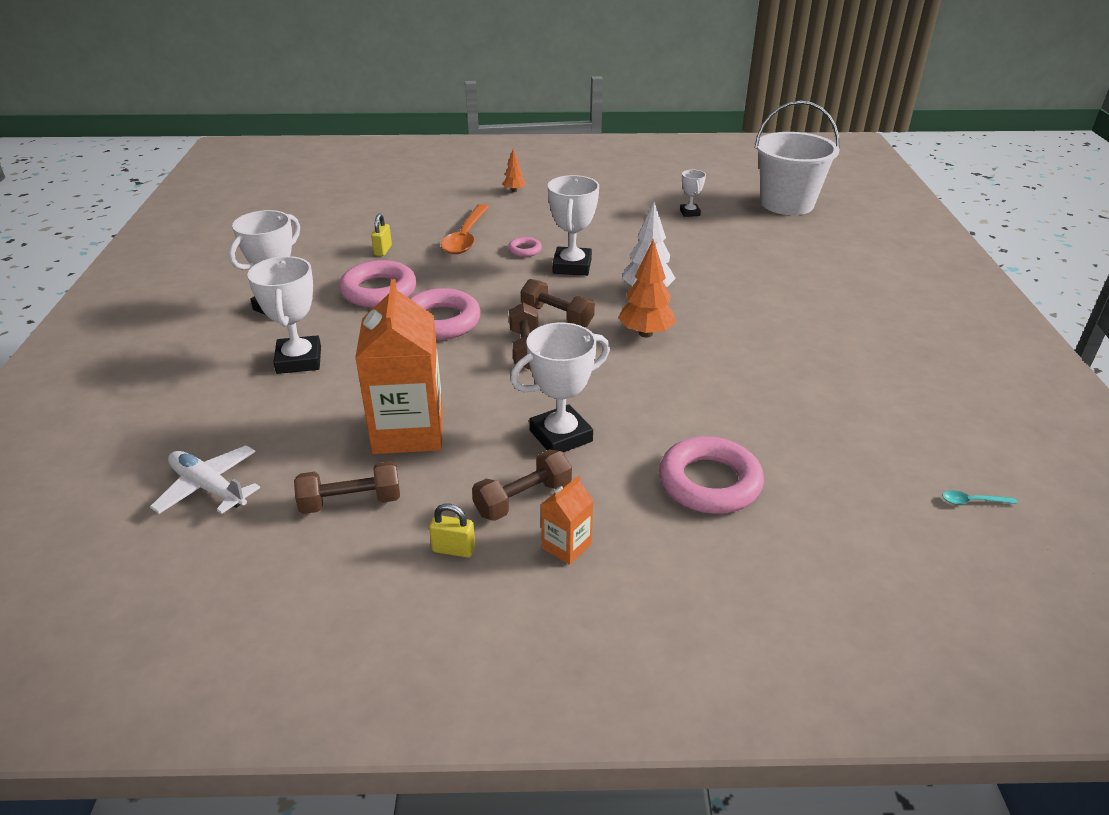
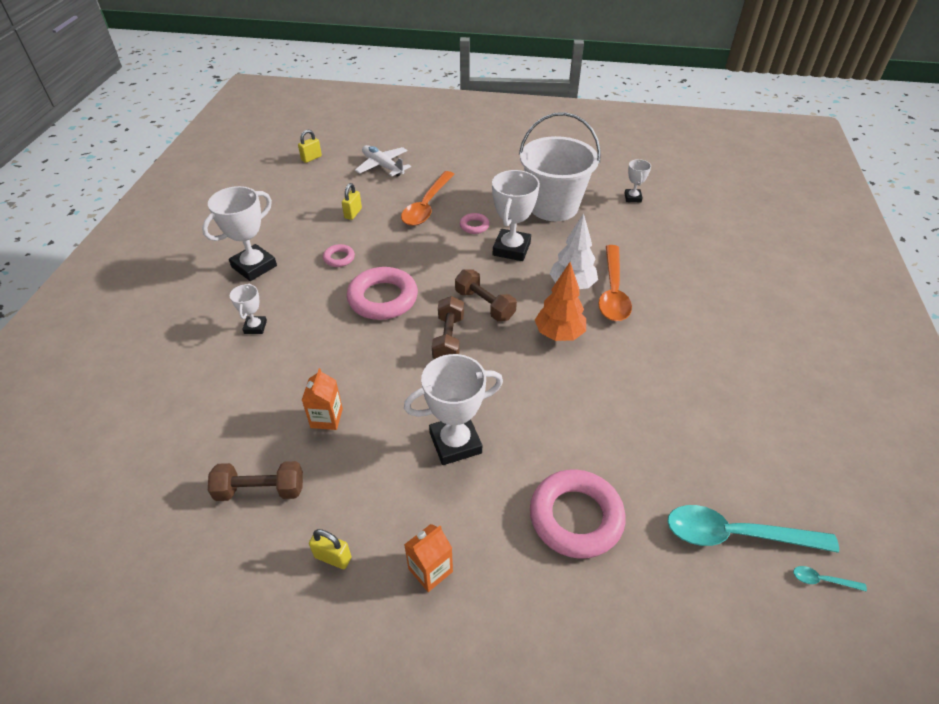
camera: 10 degrees right, 10 degrees up
white plane [150,445,260,514] -> white plane moved to [355,145,411,176]
white trophy [247,256,321,374] -> white trophy [230,283,267,334], size x0.53
pink ring [339,260,417,307] -> pink ring [323,244,355,267], size x0.48
orange carton [355,279,443,454] -> orange carton [302,368,343,430], size x0.46
brown dumbbell [472,450,572,521] -> none
orange tree [502,149,526,192] -> none
white bucket [755,101,840,215] -> white bucket moved to [519,112,601,221]
none -> yellow padlock [298,129,322,163]
none -> orange spoon [598,245,632,321]
none -> turquoise spoon [667,505,839,553]

